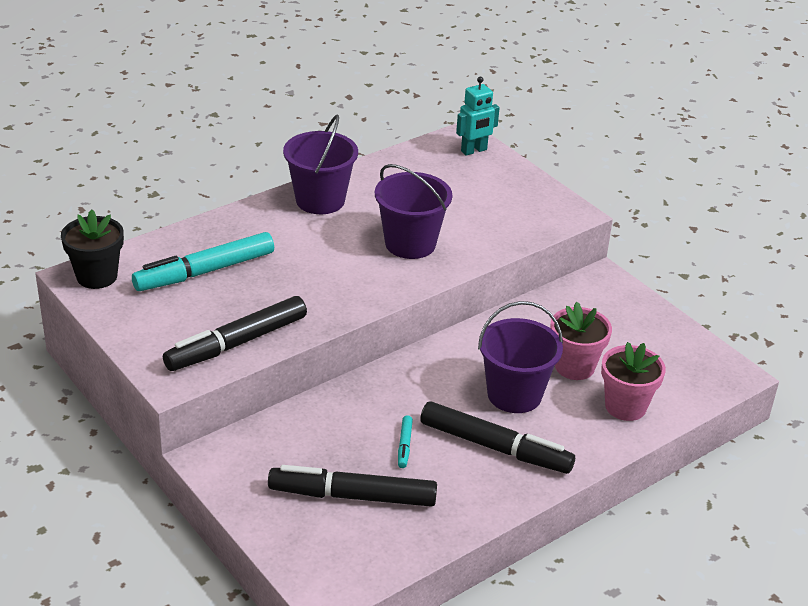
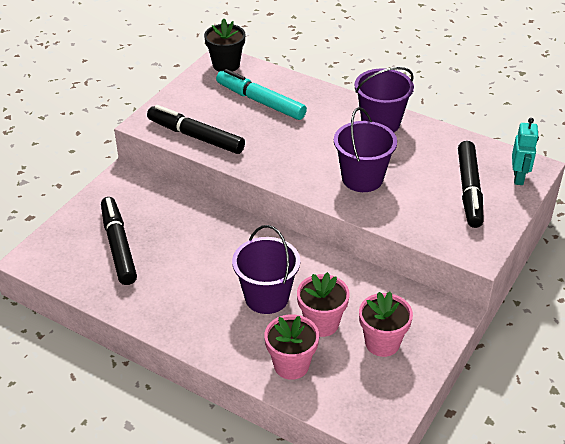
camera: 70 degrees right, 5 degrees up
turquoise marker [398,415,413,468] -> none
black marker [420,401,575,474] -> black marker moved to [458,141,484,228]
turquoise robot [456,77,500,156] -> turquoise robot turned 120 degrees counterclockwise [512,118,539,185]
none -> pink flower pot [359,291,413,357]

